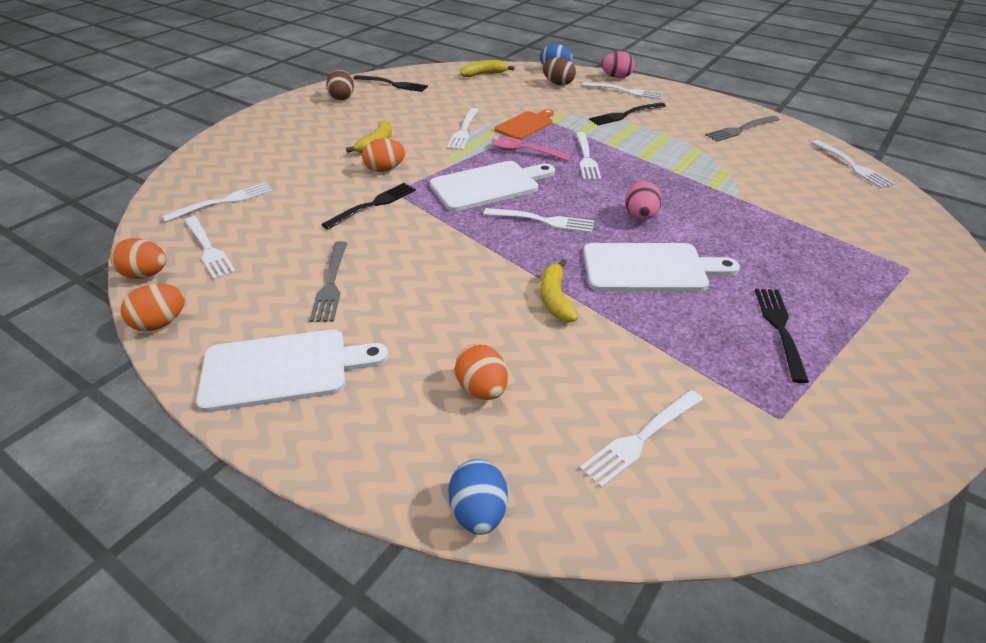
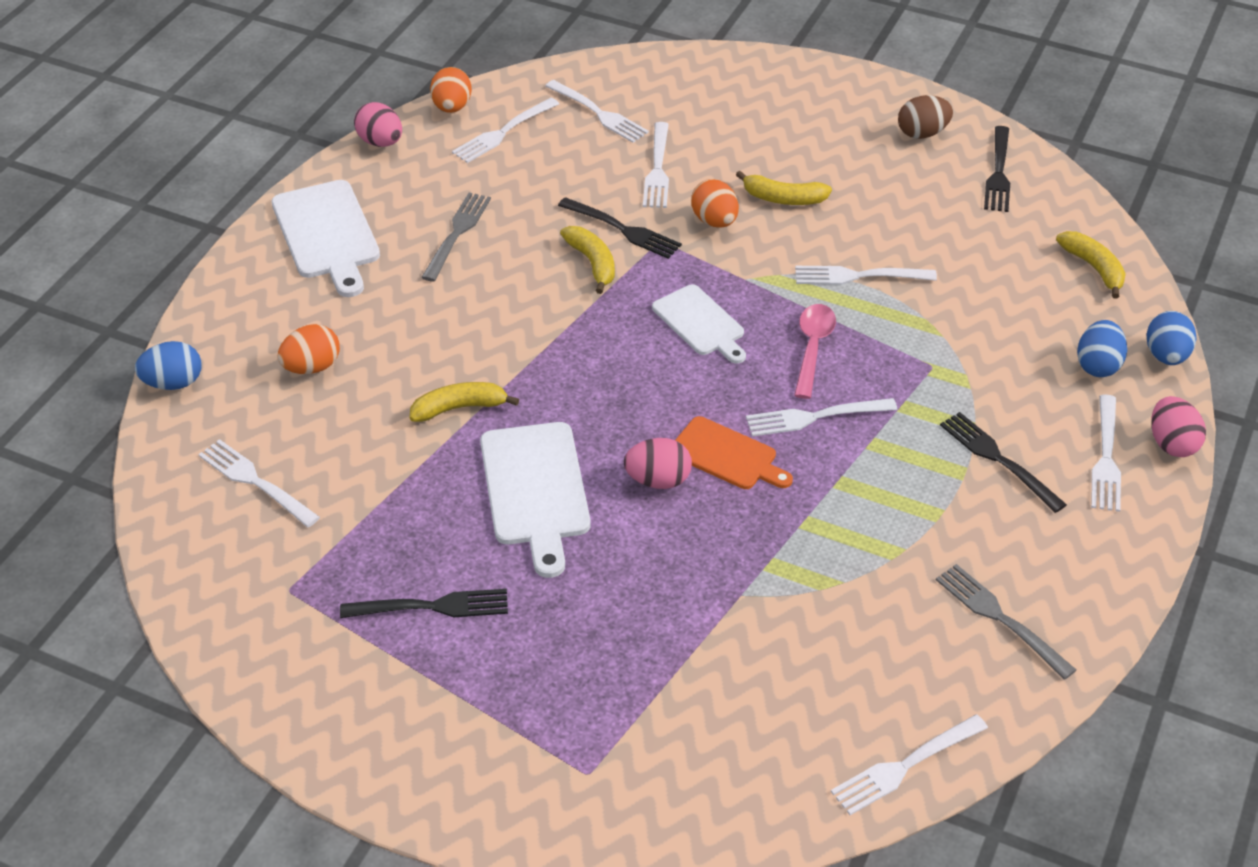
camera: 80 degrees right, 5 degrees up
orange egg [121,284,185,331] -> pink egg [354,102,402,147]
grey fork [309,241,347,322] -> grey fork turned 120 degrees clockwise [421,193,491,282]
white cutting board [429,161,555,212] -> white cutting board [652,284,746,364], size x0.65
white fork [483,208,594,233] -> white fork moved to [643,122,669,208]
orange cutting board [495,109,554,140] -> orange cutting board moved to [675,416,793,489]
brown egg [543,57,576,85] -> blue egg [1077,320,1127,377]
none -> yellow banana [560,226,615,294]

